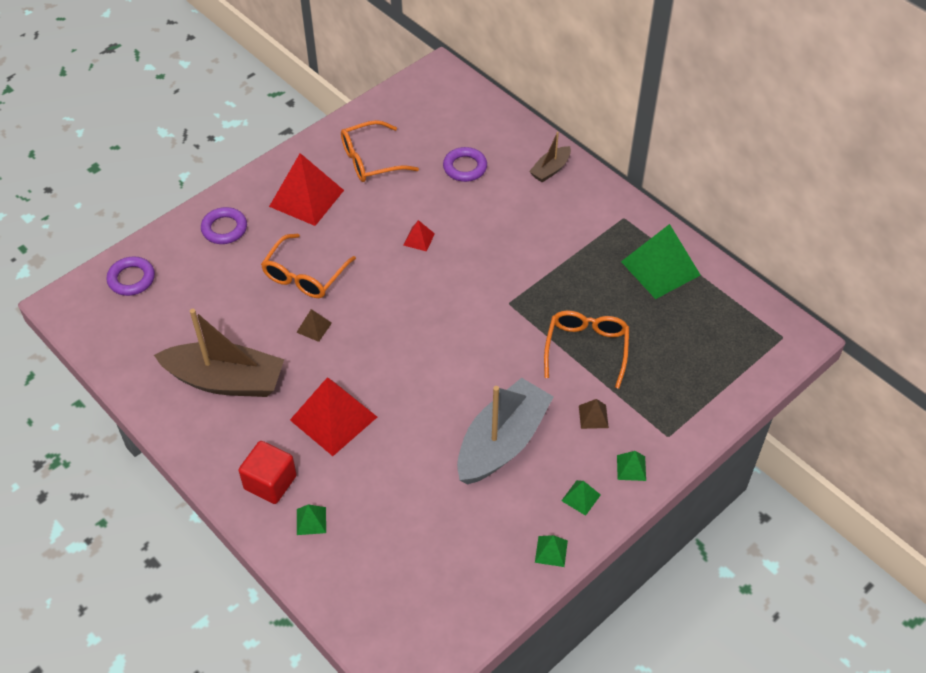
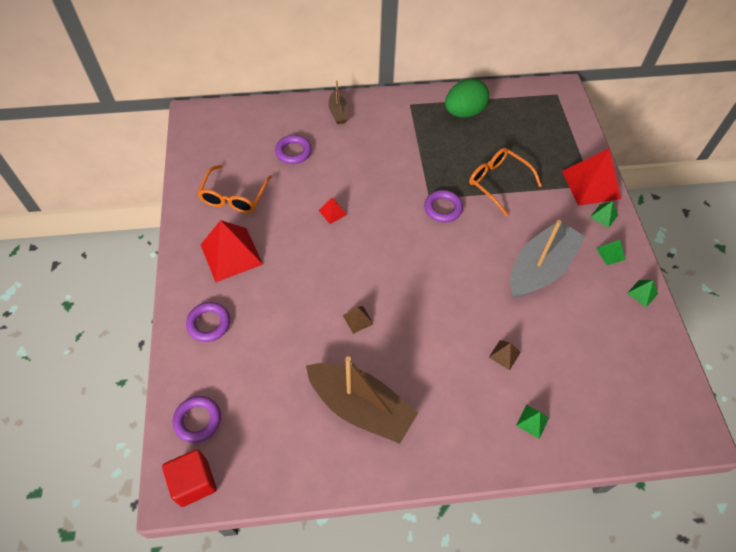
camera: 55 degrees left, 5 degrees up
brown boat [154,309,284,397] -> brown boat turned 75 degrees clockwise [306,356,418,444]
red cube [238,441,297,504] -> red cube moved to [162,449,217,507]
orange glasses [261,234,356,298] -> none
red pyramid [290,377,377,456] -> red pyramid moved to [562,148,621,206]
grey boat [457,378,554,484] -> grey boat turned 60 degrees clockwise [510,220,585,298]
brown pyramid [579,399,609,429] -> brown pyramid moved to [489,340,521,370]
green pyramid [621,224,700,299] -> green egg [445,79,489,118]
none -> purple ring [424,190,463,223]

